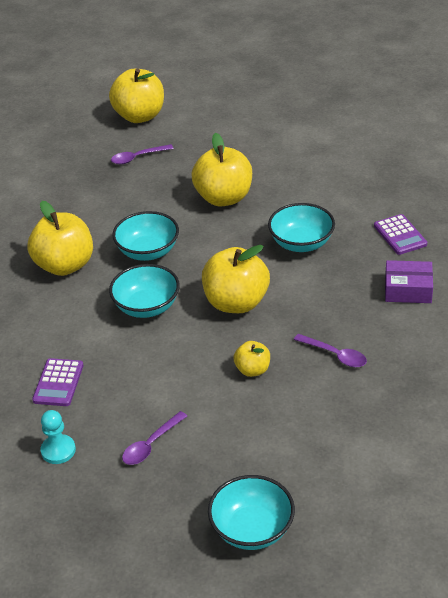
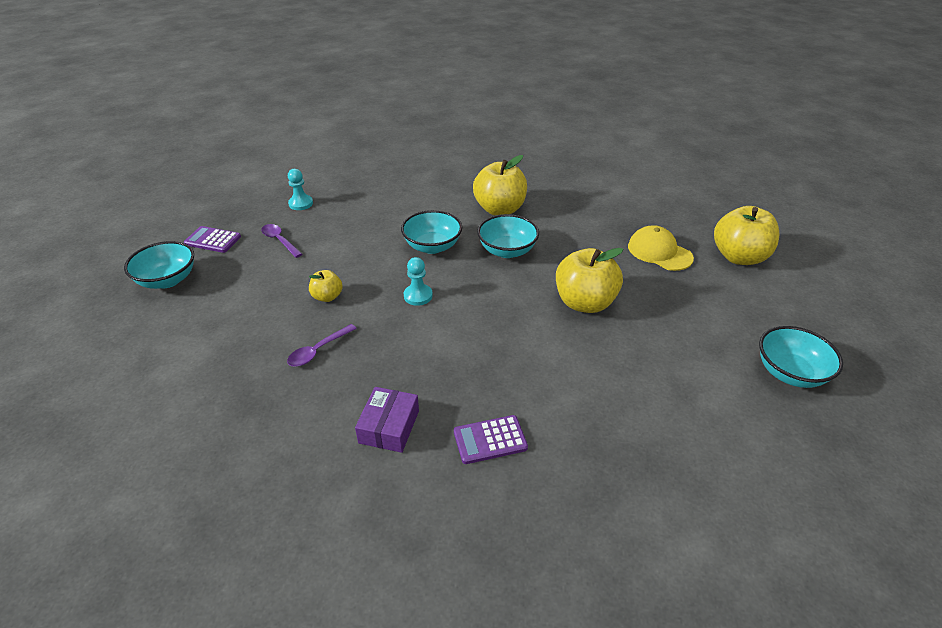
camera: 95 degrees right, 0 degrees up
purple calculator [32,358,83,406] -> purple calculator moved to [184,226,241,253]
purple spoon [111,144,174,164] -> yellow cap [628,225,694,271]
yellow apple [202,245,270,313] -> turquoise pawn [404,257,433,306]
turquoise bowl [268,203,335,252] -> turquoise bowl moved to [759,326,843,388]

